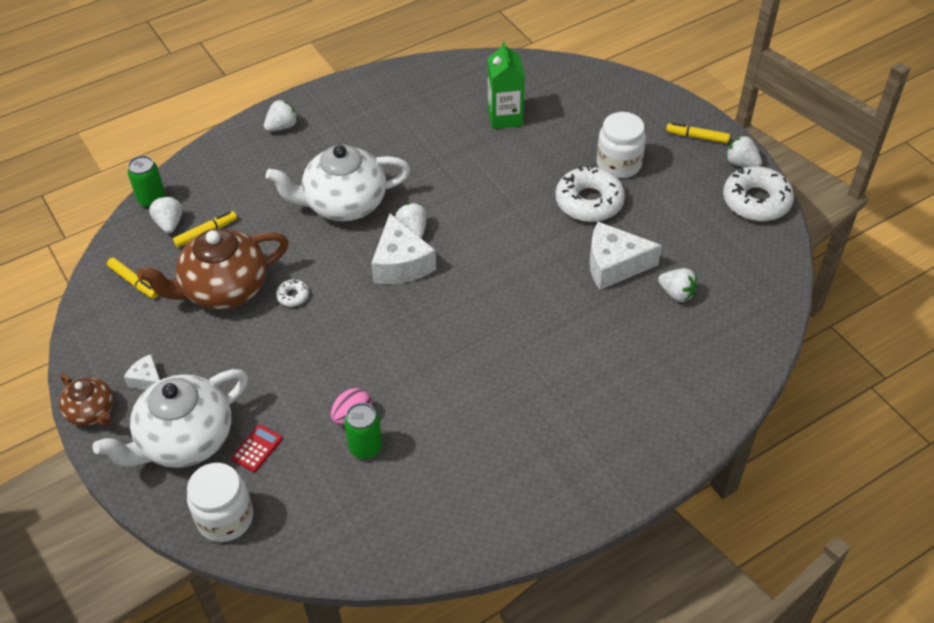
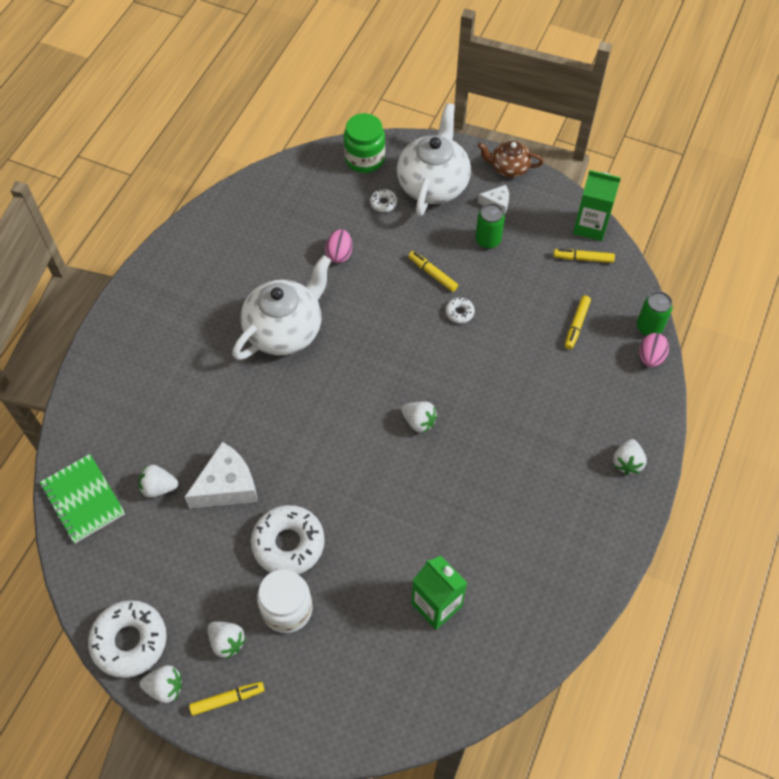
camera: 145 degrees right, 10 degrees up
brown teapot [137,228,289,310] -> none
white strawberry [149,196,182,233] -> white strawberry moved to [208,621,246,659]
white jar [187,463,253,542] -> green jar [344,113,385,173]
red calculator [231,424,283,472] -> white donut [370,188,397,212]
white teapot [266,145,410,221] -> white teapot moved to [232,255,331,360]
green can [344,403,382,459] -> green can moved to [475,203,505,249]
white cheese [371,213,436,284] -> none
none -> green notebook [40,454,125,543]
none -> yellow marker [408,251,458,292]
none -> green carton [573,170,621,241]
none -> pink egg [639,333,669,367]

